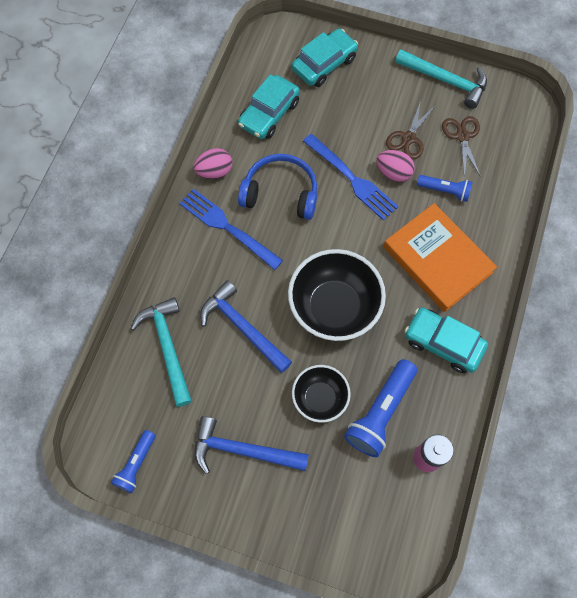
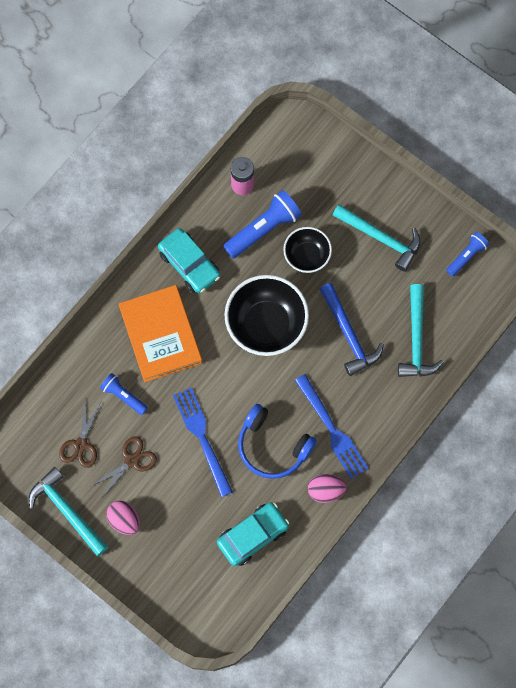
camera: 160 degrees left, 5 degrees up
blue hammer [194,416,309,474] -> turquoise hammer [333,204,421,272]
turquoise car [292,29,358,87] -> none
pink egg [376,150,415,182] -> pink egg moved to [106,501,140,535]

